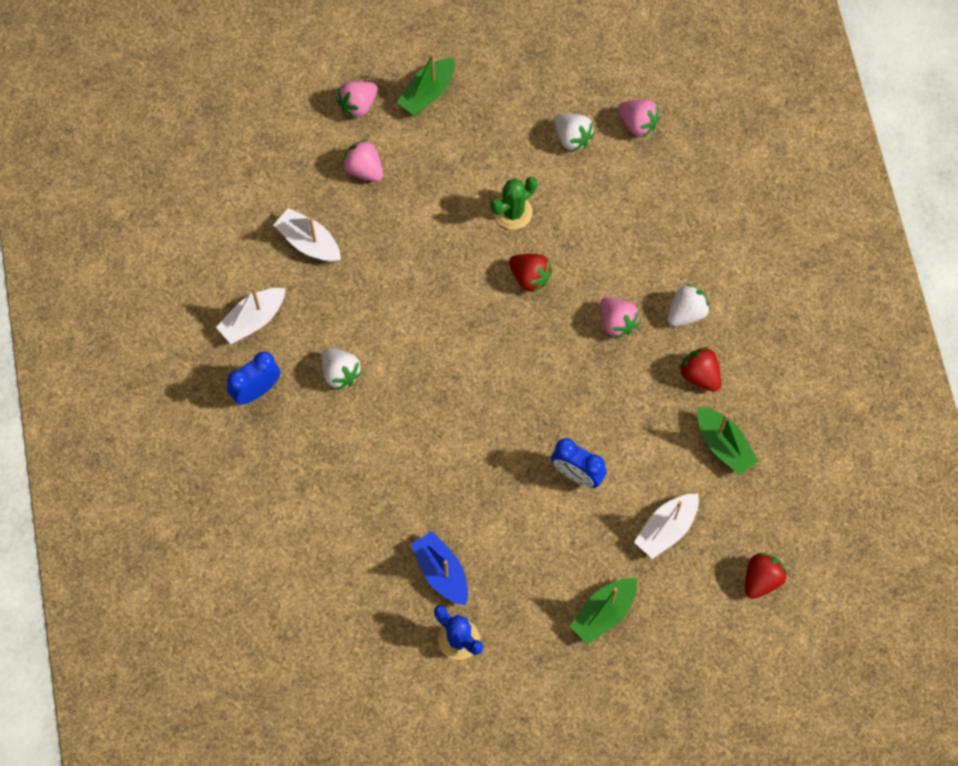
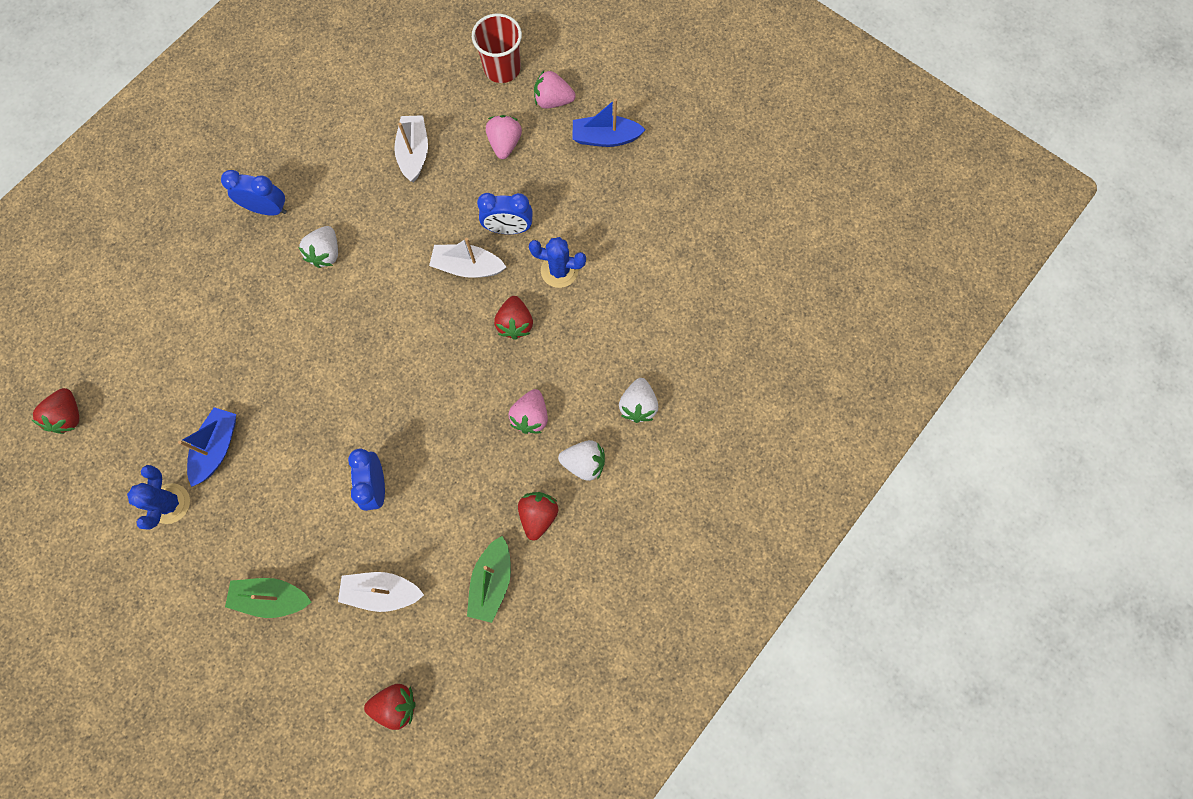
camera: 50 degrees right, 5 degrees up
white boat [216,287,285,344] -> white boat moved to [429,238,506,278]
green boat [397,53,455,116] -> blue boat [573,99,646,147]
green cactus [491,177,538,230] -> blue cactus [529,237,586,288]
white strawberry [554,114,595,152] -> white strawberry moved to [619,378,658,423]
pink strawberry [618,100,660,137] -> none
none -> red strawberry [32,388,79,434]
none -> red cup [472,14,522,83]
none -> blue clock [477,193,533,234]

